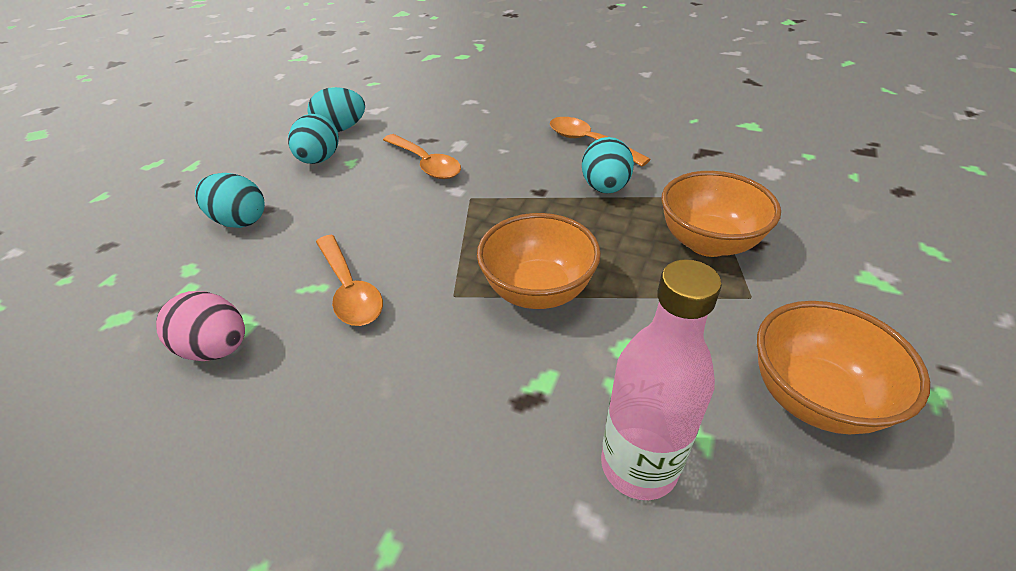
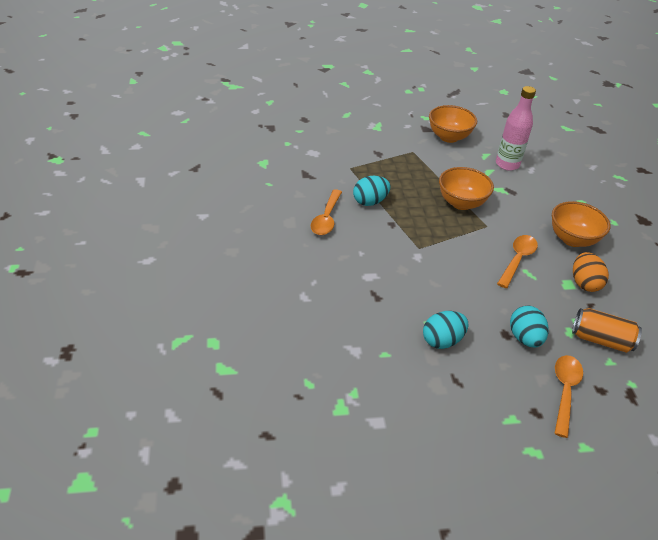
camera: 125 degrees left, 0 degrees up
pink egg [156,291,245,361] -> orange egg [573,252,609,292]
turquoise egg [307,87,365,132] -> none
orange spoon [383,134,461,179] -> orange spoon moved to [554,355,583,438]
orange bowl [661,171,781,257] -> orange bowl moved to [552,201,610,247]
none -> orange can [572,308,642,353]

